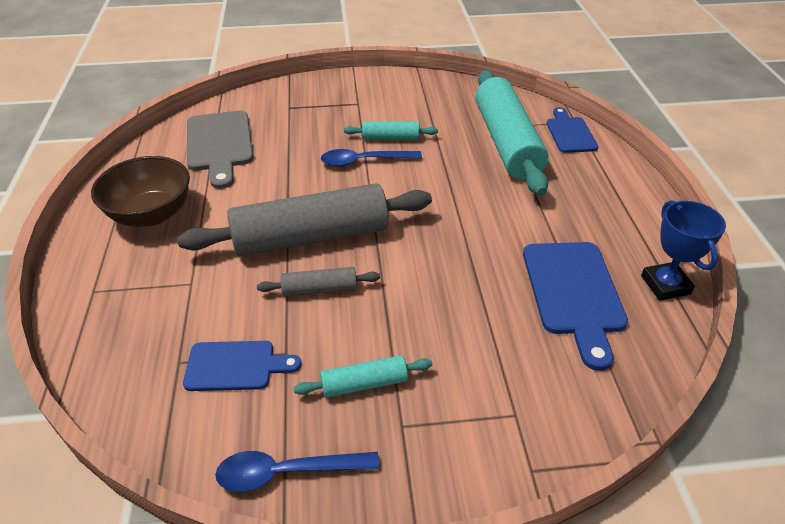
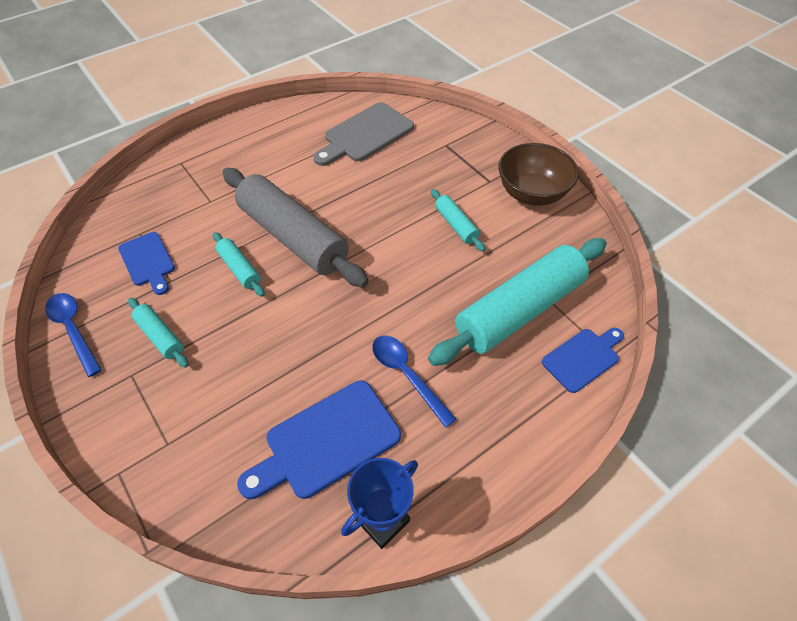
camera: 60 degrees right, 10 degrees up
brown bowl [91,156,190,227] -> brown bowl moved to [498,143,579,206]
grey rolling pin [257,267,380,297] -> turquoise rolling pin [213,232,265,297]
blue spoon [321,149,422,167] -> blue spoon moved to [372,336,457,428]

